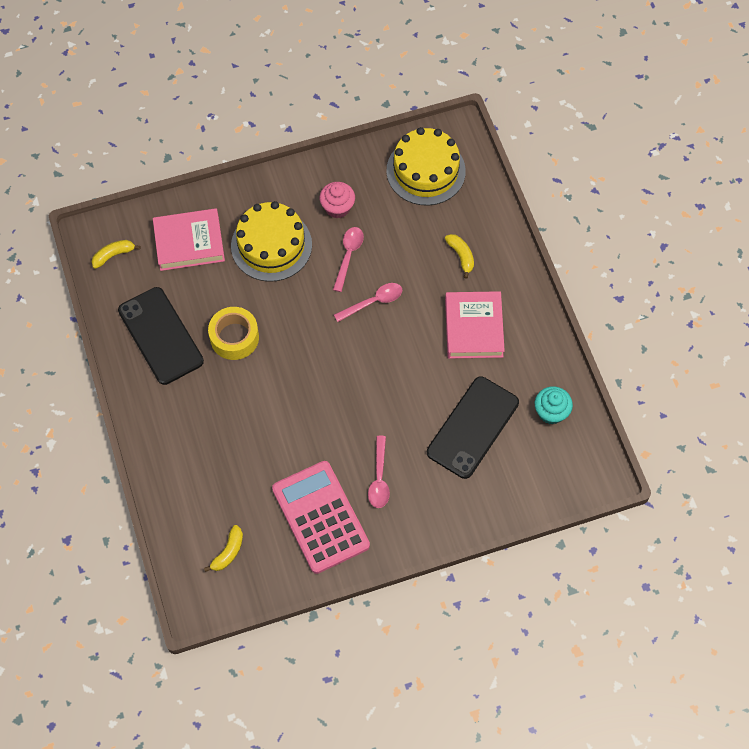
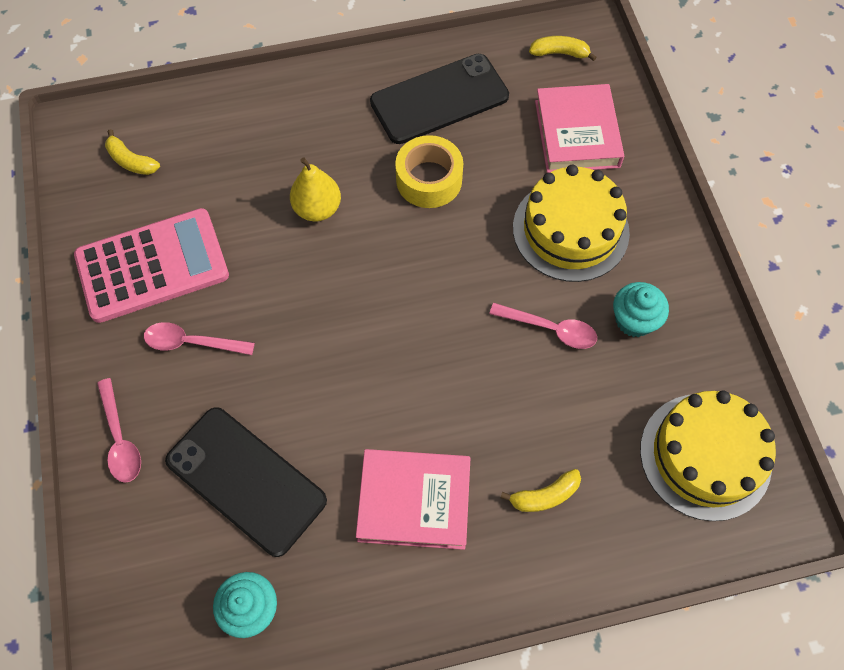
camera: 95 degrees right, 0 degrees up
yellow banana [92,240,141,269] -> yellow banana turned 60 degrees counterclockwise [529,36,597,61]
pink cupcake [320,182,355,218] -> turquoise cupcake [613,282,669,337]
pink spoon [334,283,402,322] -> pink spoon moved to [97,378,141,483]
none -> yellow pear [290,157,341,221]

